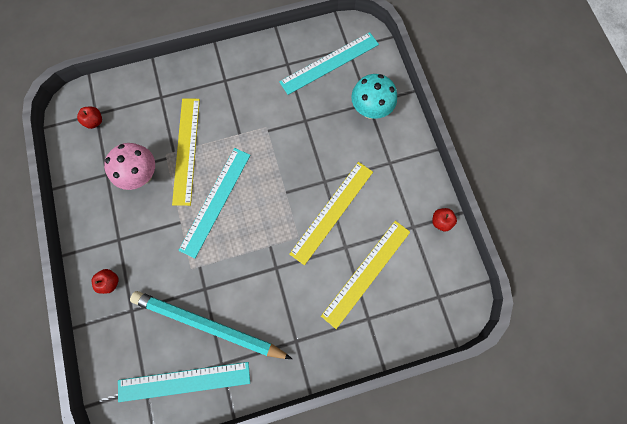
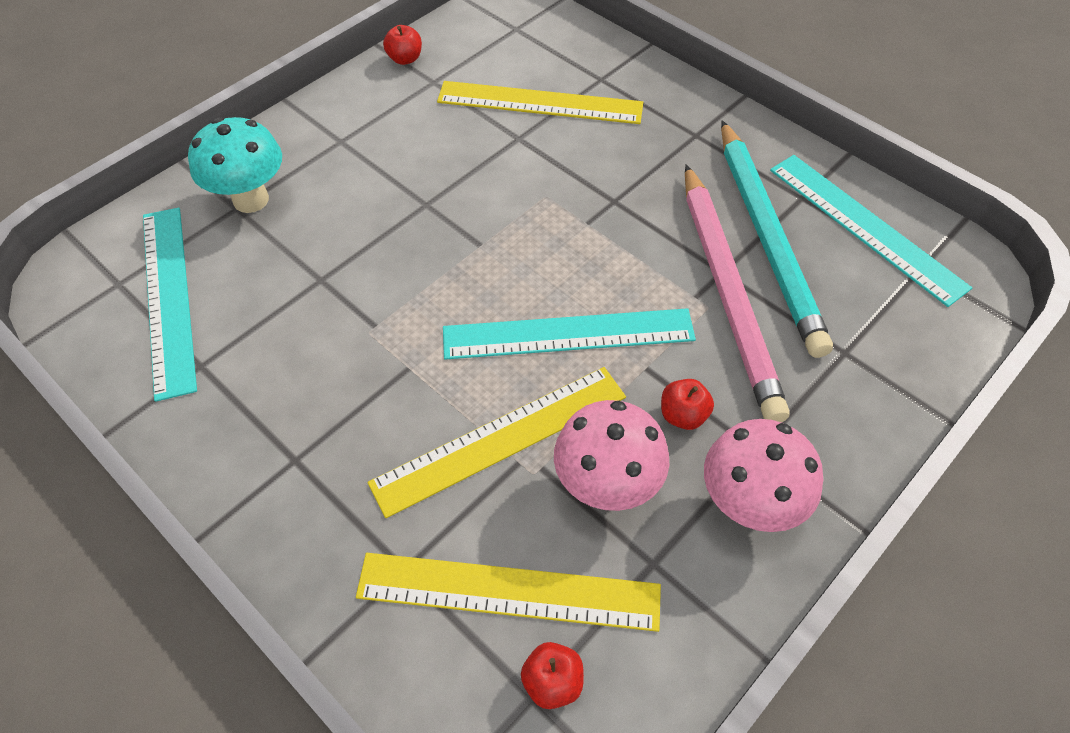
camera: 120 degrees left, 20 degrees down
red apple [92,269,119,294] -> red apple moved to [661,379,714,430]
turquoise ruler [279,32,379,95] -> turquoise ruler turned 45 degrees clockwise [143,208,197,402]
yellow ruler [289,162,373,265] -> yellow ruler moved to [356,553,661,632]
none -> pink pencil [685,164,789,422]
none -> pink mushroom [704,419,823,532]

